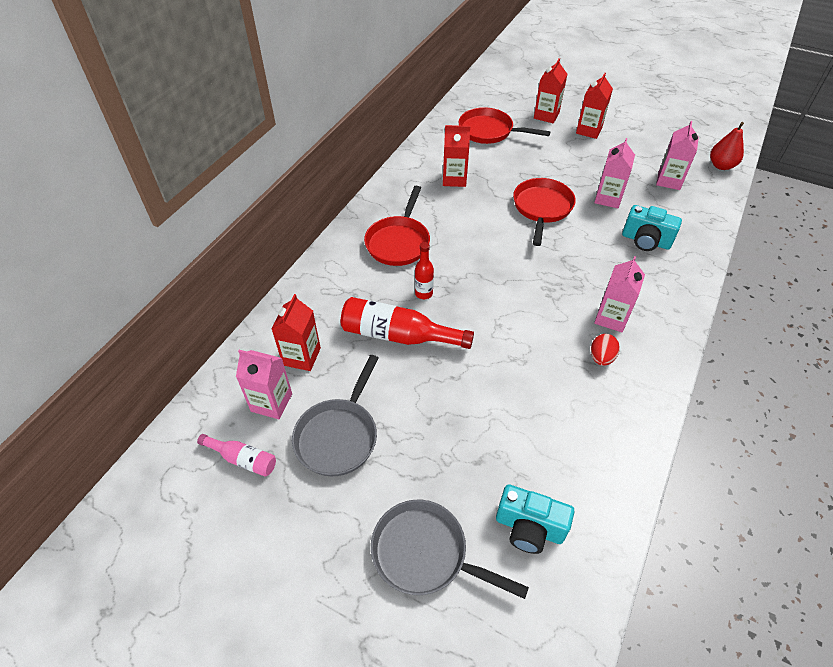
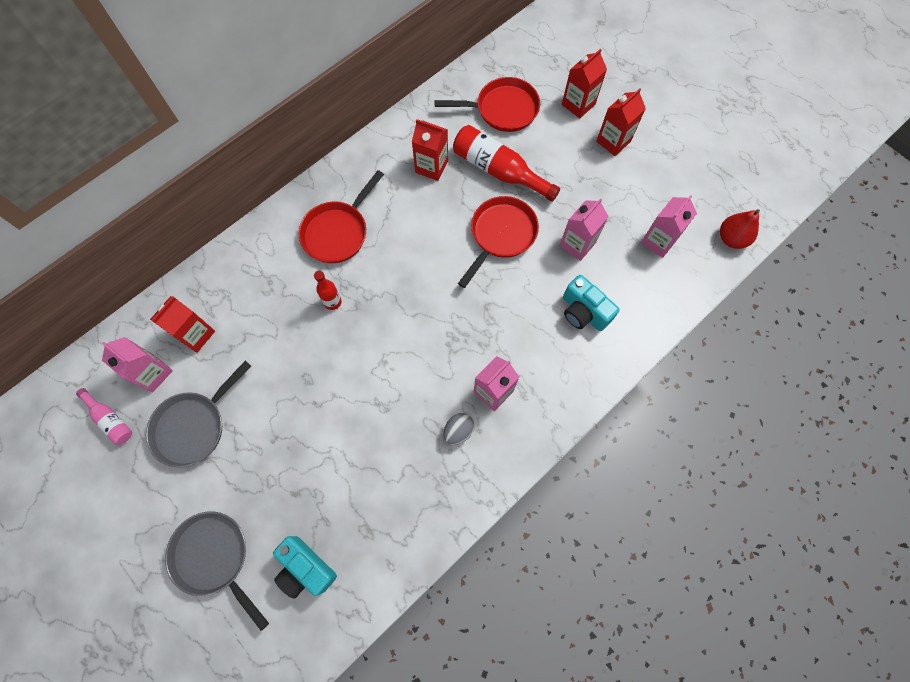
camera: 20 degrees right, 20 degrees up
red bottle [341,297,474,349] -> red bottle moved to [453,125,560,202]
red pan [459,107,550,144] -> red pan turned 135 degrees clockwise [435,77,540,132]
red egg [591,334,620,366] -> grey egg [443,413,474,445]

